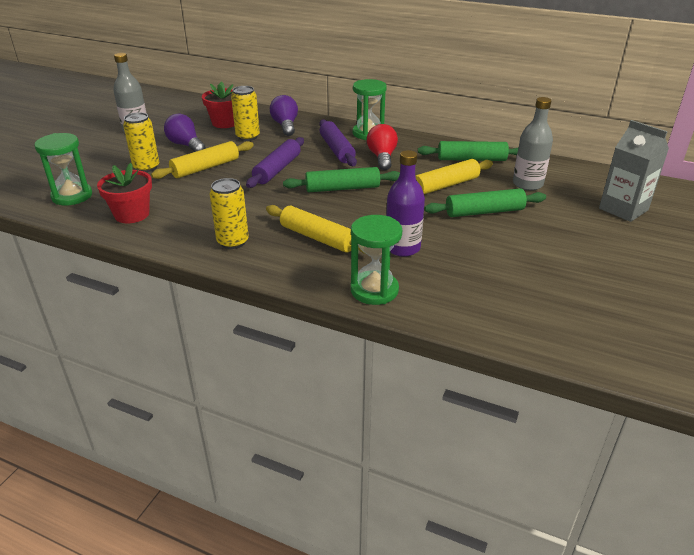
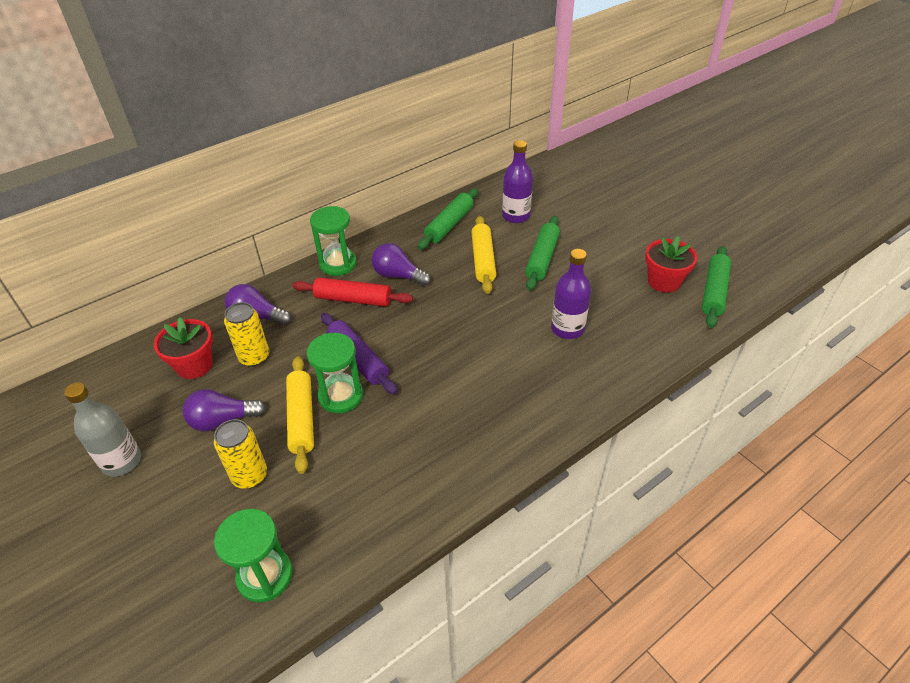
camera: 60 degrees left, 10 degrees up
red flower pot [97,163,152,223] -> red flower pot moved to [645,236,697,293]
yellow can [210,178,249,249] -> none
yellow rolling pin [266,205,365,254] -> none
green rolling pin [283,167,400,192] -> green rolling pin moved to [702,246,732,328]
purple rolling pin [319,119,357,166] -> red rolling pin [293,277,413,307]
green hourglass [351,215,402,305] -> green hourglass moved to [307,333,363,413]
red light bulb [367,124,398,170] -> purple light bulb [371,243,431,286]
grey bottle [513,97,553,191] -> purple bottle [502,140,533,223]
grey carton [599,120,669,222] -> none

